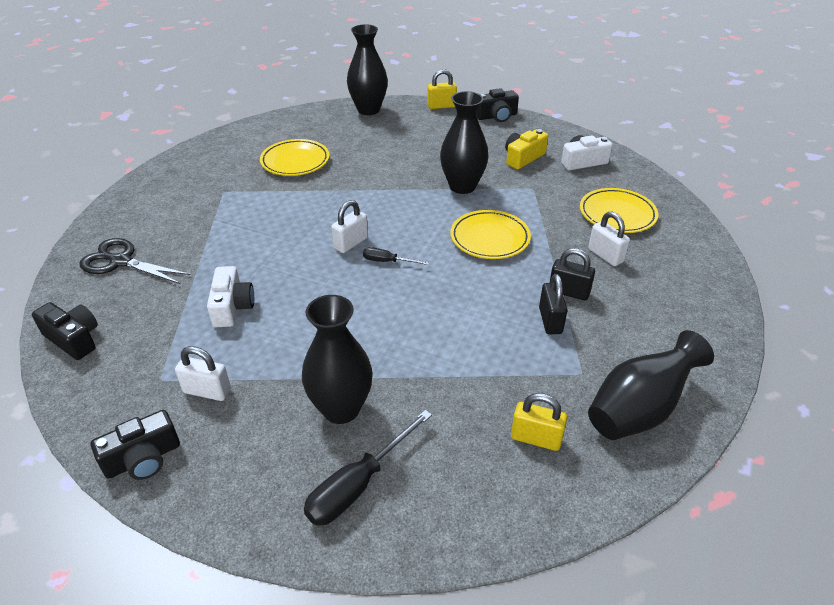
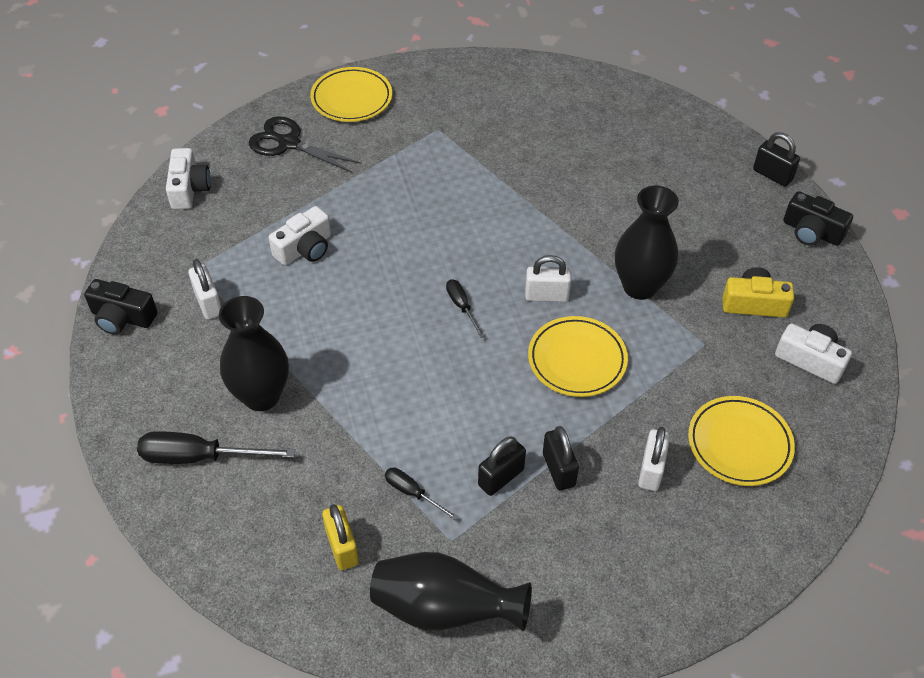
camera: 50 degrees right, 10 degrees up
black camera [32,302,98,360] -> white camera [166,148,211,209]
black scissors [79,238,191,284] -> black scissors turned 45 degrees counterclockwise [249,116,362,173]
yellow plate [260,139,330,176] -> yellow plate moved to [310,67,392,122]
white padlock [331,200,368,253] -> white padlock moved to [525,255,571,302]
black vase [347,24,388,115] -> none
yellow padlock [427,69,457,109] -> black padlock [753,132,800,186]
none -> black screwdriver [385,467,458,520]

